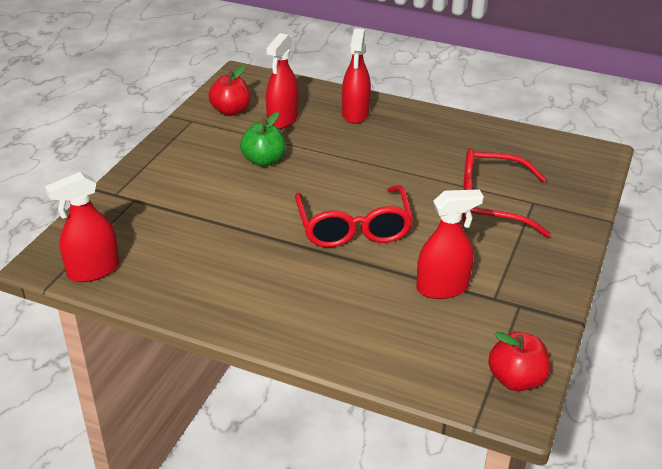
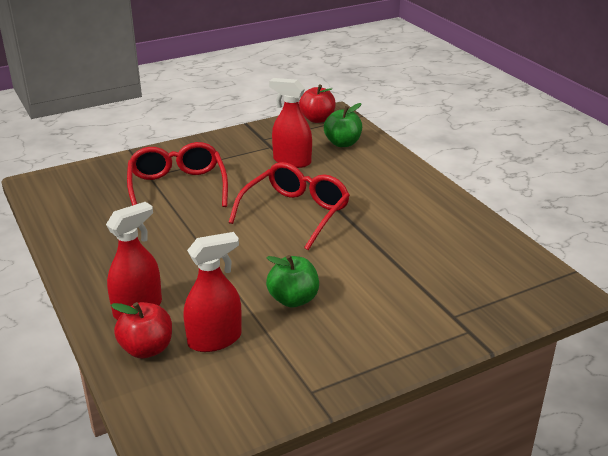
camera: 140 degrees left, 5 degrees down
red spray bottle [45,172,119,282] -> none
red apple [208,65,250,116] -> red apple moved to [111,302,172,358]
red glasses [462,148,551,237] -> red glasses turned 150 degrees counterclockwise [127,142,228,207]
none -> green apple [324,103,362,147]

